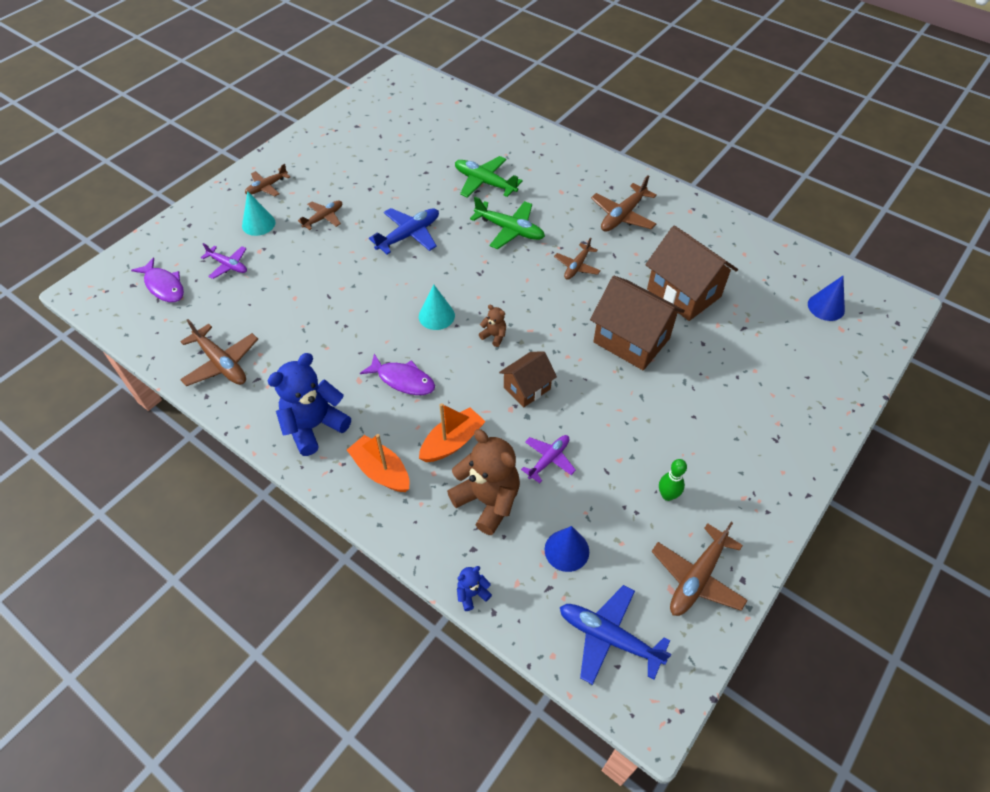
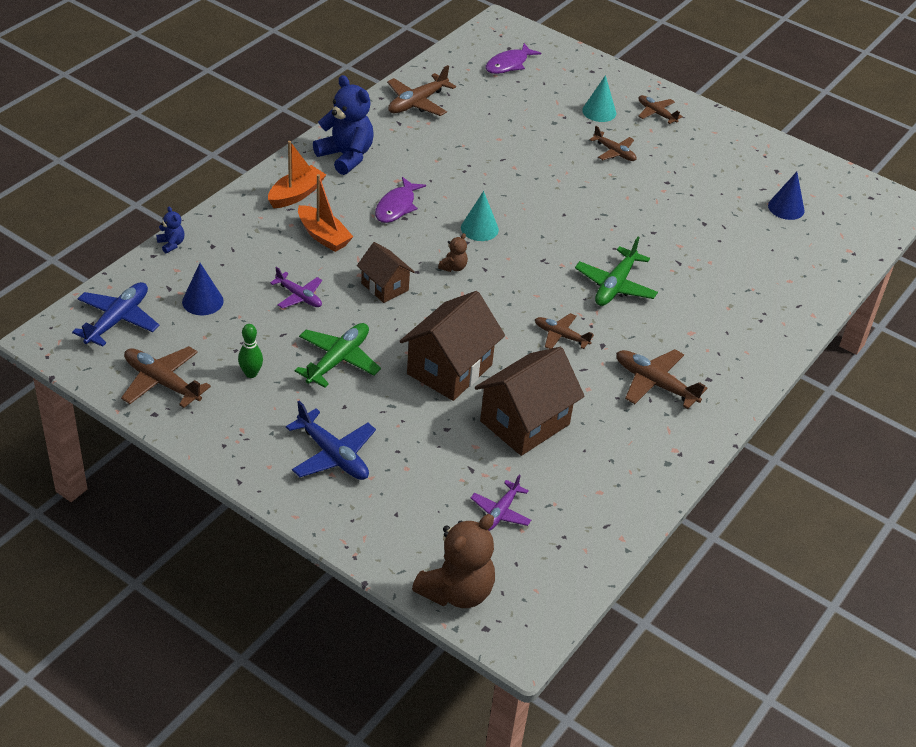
camera: 85 degrees right, 10 degrees down
purple plane [201,243,247,279] -> purple plane moved to [471,474,531,531]
blue plane [369,208,439,255] -> blue plane moved to [286,401,376,480]
brown teddy bear [447,429,520,535] -> brown teddy bear moved to [412,514,495,608]
green plane [455,156,523,198] -> green plane moved to [295,323,381,387]
blue cone [808,276,845,321] -> blue cone moved to [768,172,805,220]

